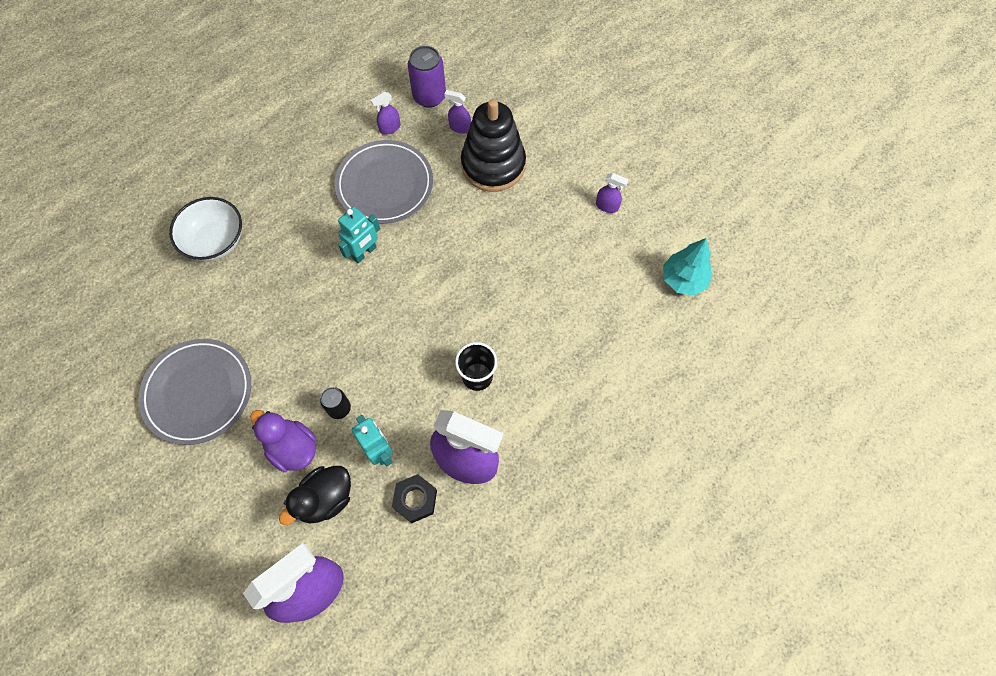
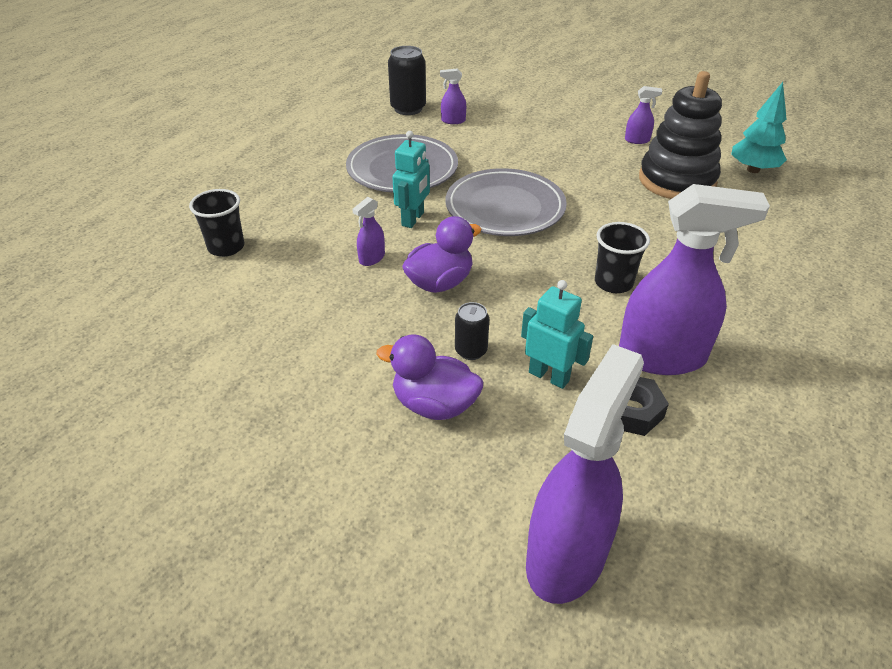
camera: 20 degrees left, 25 degrees down
grey plate [138,339,251,445] -> grey plate moved to [446,168,567,236]
white bowl [169,197,242,261] -> black cup [189,189,244,257]
black duck [279,466,351,525] -> none
purple spray bottle [371,92,400,135] -> purple spray bottle moved to [352,197,385,266]
purple can [408,46,446,108] -> black can [388,46,426,115]
black stacking toy [461,99,526,192] -> black stacking toy moved to [639,71,722,199]
none -> purple duck [402,216,482,293]

